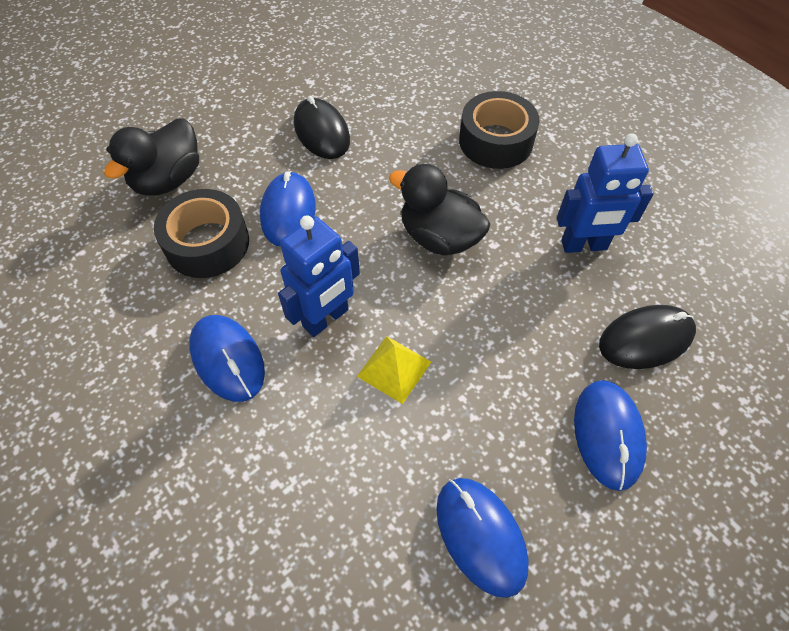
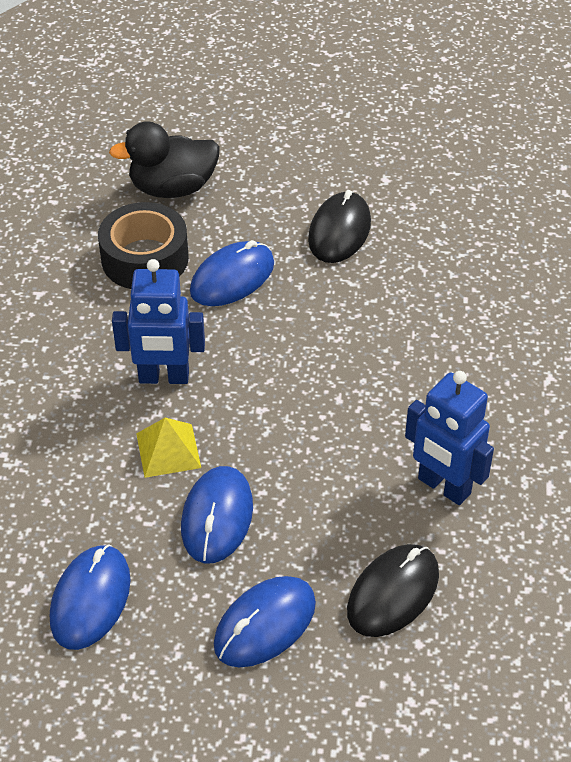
camera: 45 degrees right, 10 degrees down
blue mouse [189,315,265,402] -> blue mouse moved to [181,466,253,564]
black duck [389,164,490,256] -> none
black tape [459,91,540,169] -> none
black mouse [599,305,696,369] -> black mouse turned 75 degrees counterclockwise [347,544,439,637]

